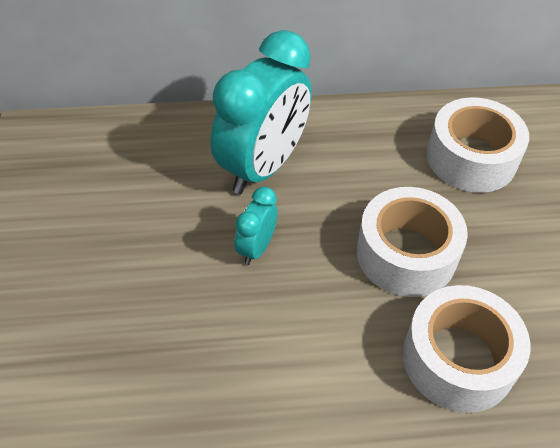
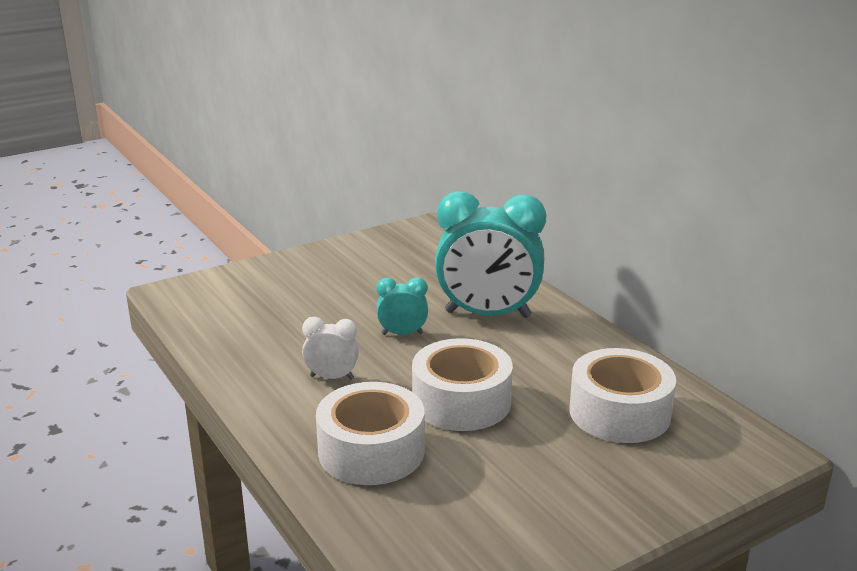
camera: 65 degrees right, 25 degrees down
none -> white clock [302,317,359,380]

